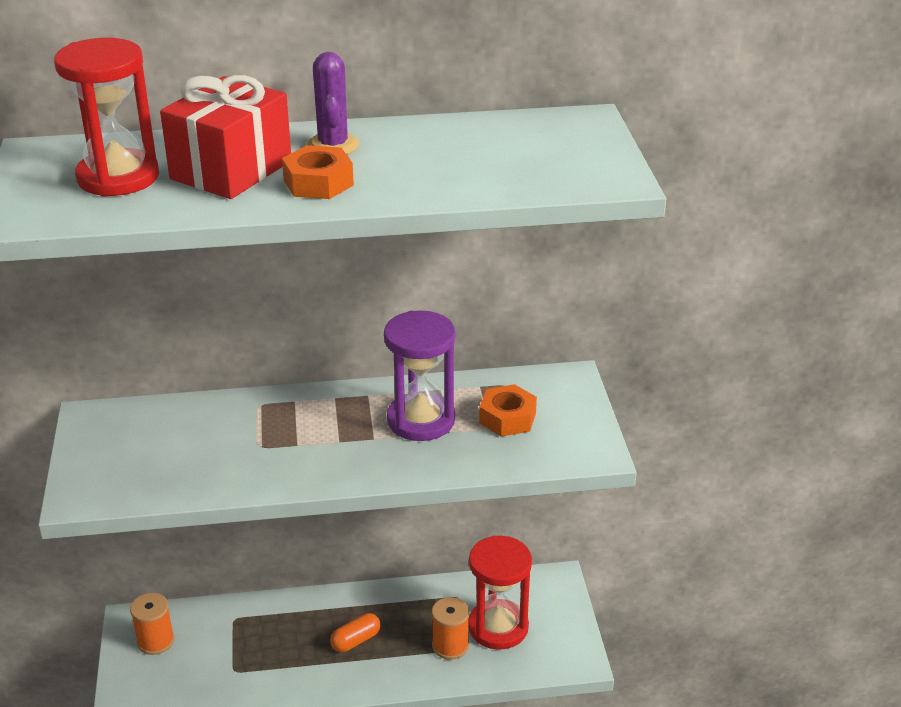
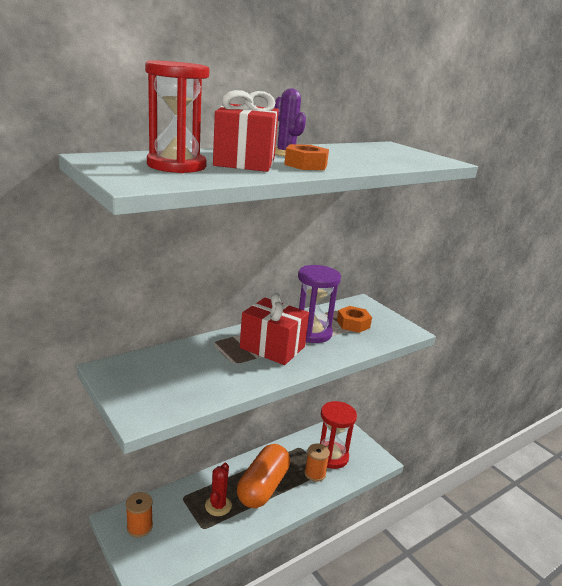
camera: 30 degrees left, 10 degrees down
orange capsule [330,613,381,652] -> orange capsule [237,444,290,508], size x2.27
none -> red cactus [205,463,232,516]
none -> red gift [240,293,309,365]

